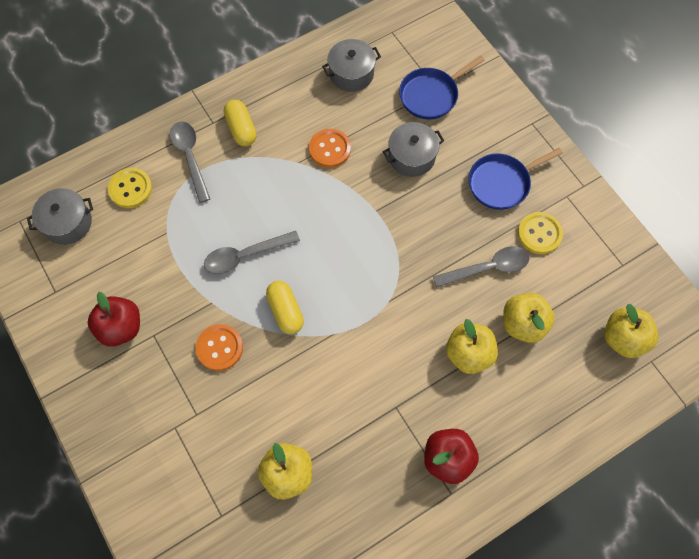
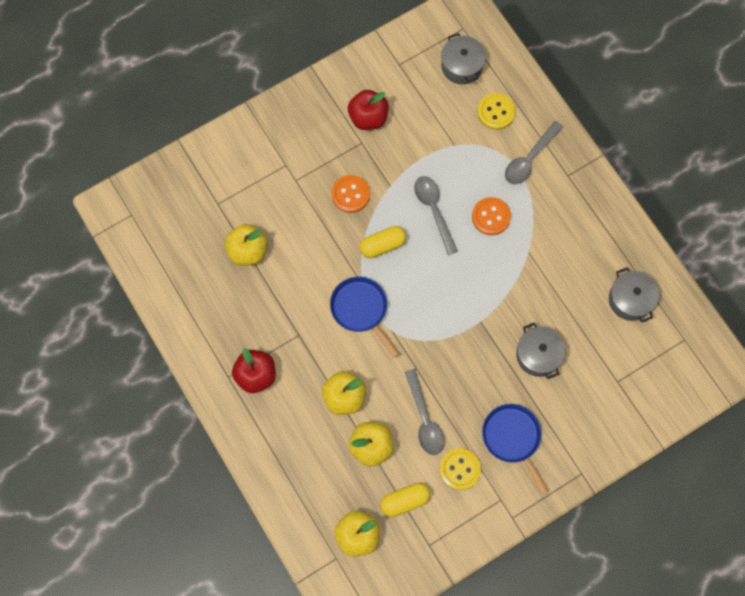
camera: 90 degrees right, 5 degrees up
grey spoon [170,121,210,203] -> grey spoon turned 150 degrees clockwise [505,121,563,184]
yellow capsule [224,100,256,146] -> yellow capsule moved to [380,483,430,517]
orange button [309,129,351,168] -> orange button moved to [472,197,511,235]
blue pan [399,56,485,119] -> blue pan moved to [330,277,399,358]

